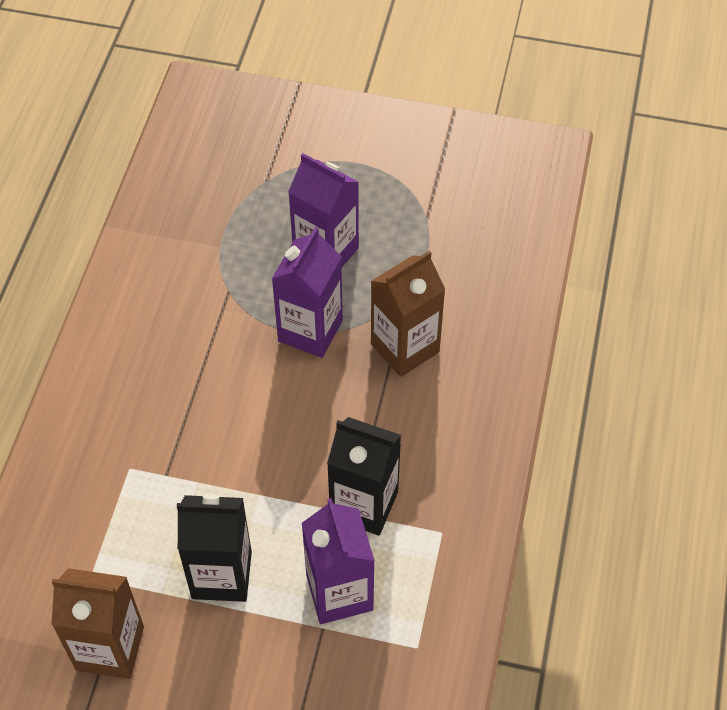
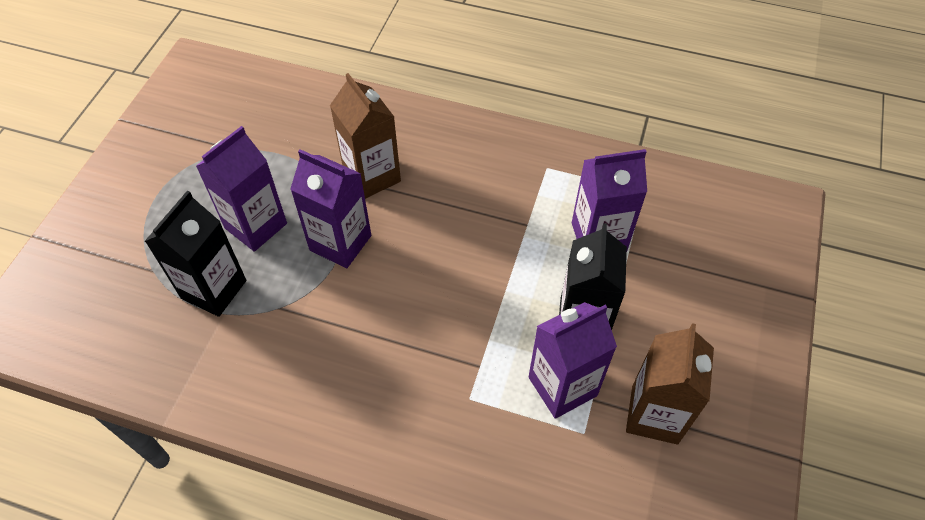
camera: 85 degrees left, 0 degrees up
black carton [327,417,401,536] -> black carton moved to [145,191,246,317]
none -> purple carton [529,302,617,419]

